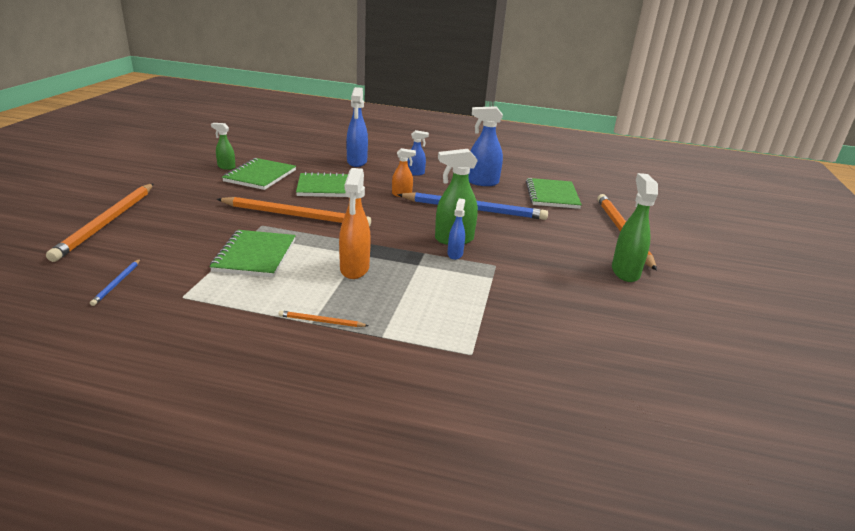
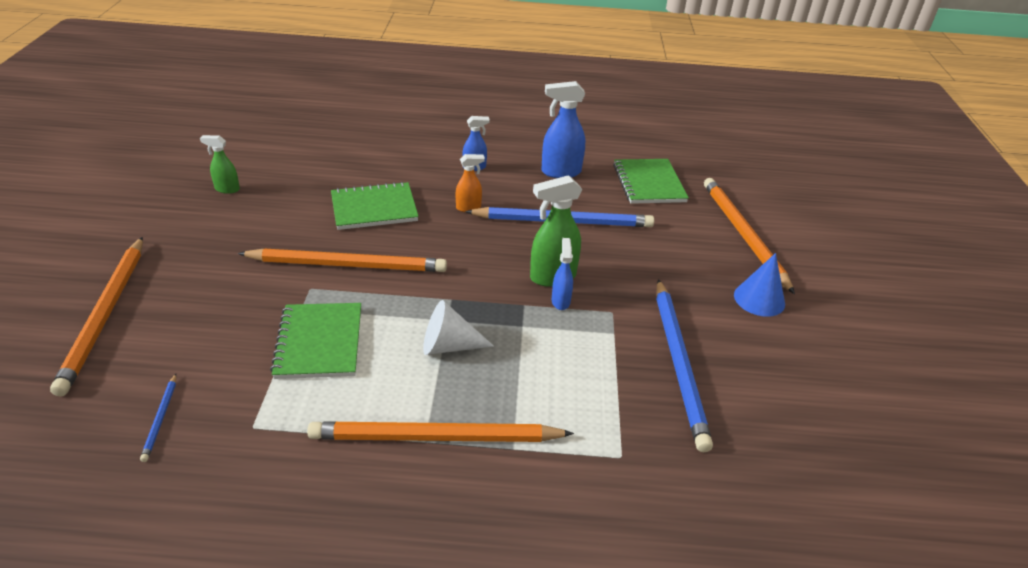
camera: 10 degrees left, 10 degrees up
green notebook [222,158,296,190] -> none
orange pencil [279,311,369,327] -> orange pencil [307,421,574,442], size x2.36
orange spray bottle [339,168,371,279] -> white cone [423,300,494,355]
blue spray bottle [346,87,368,167] -> none
green spray bottle [612,173,658,282] -> blue cone [734,253,785,317]
none -> blue pencil [656,279,713,452]

